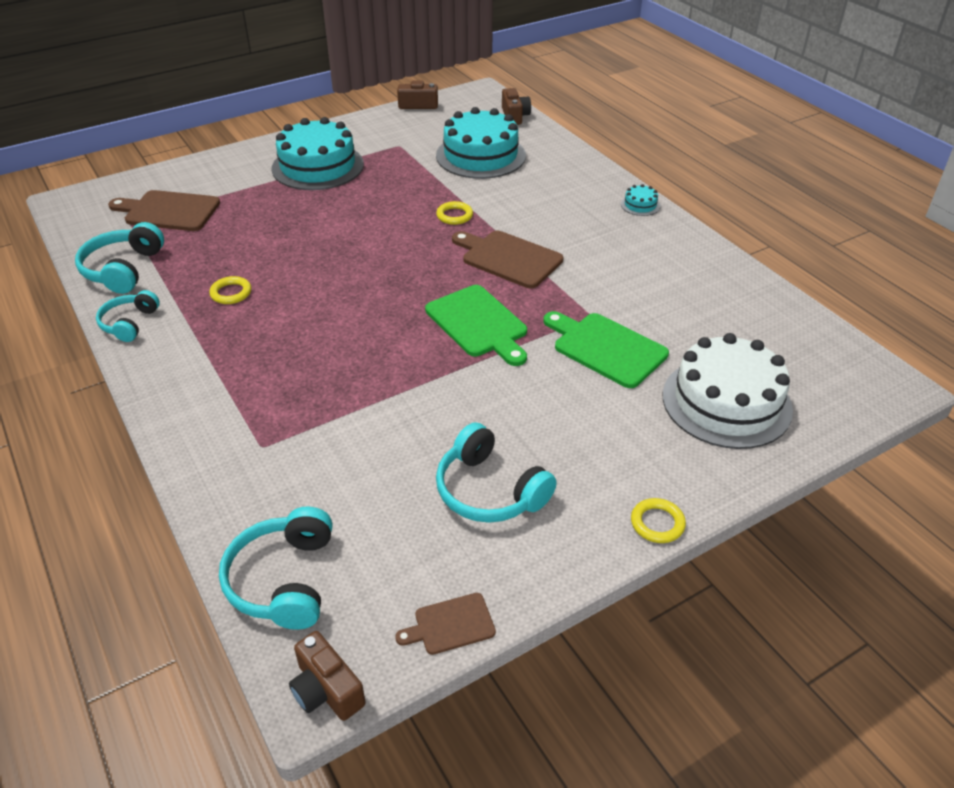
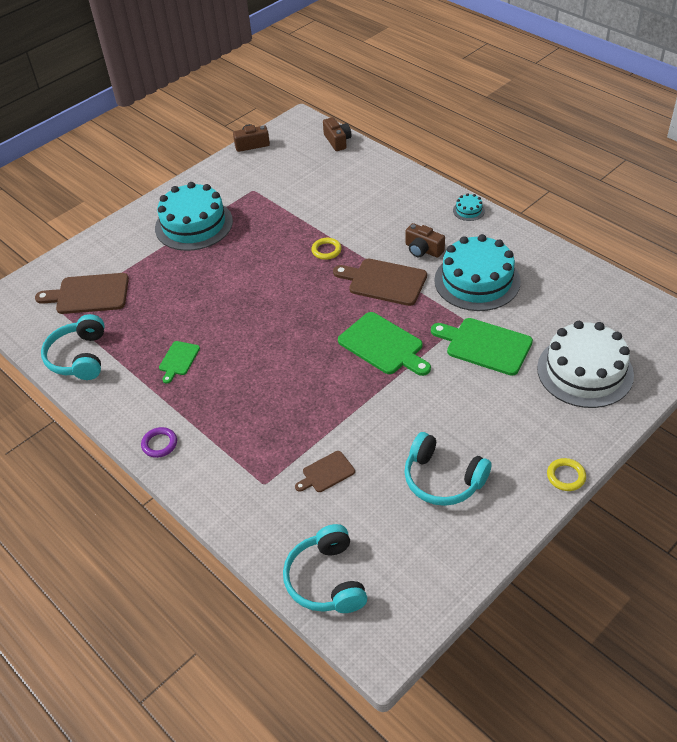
camera: 10 degrees left, 5 degrees up
turquoise headphones [96,290,160,342] -> none
yellow ring [209,276,251,304] -> green cutting board [159,341,200,384]
brown camera [289,631,366,721] -> brown camera moved to [406,223,445,258]
brown cutting board [395,593,496,655] -> brown cutting board moved to [295,451,355,492]
turquoise cake [436,107,526,179] -> turquoise cake moved to [434,234,521,311]
none -> purple ring [141,427,177,458]

